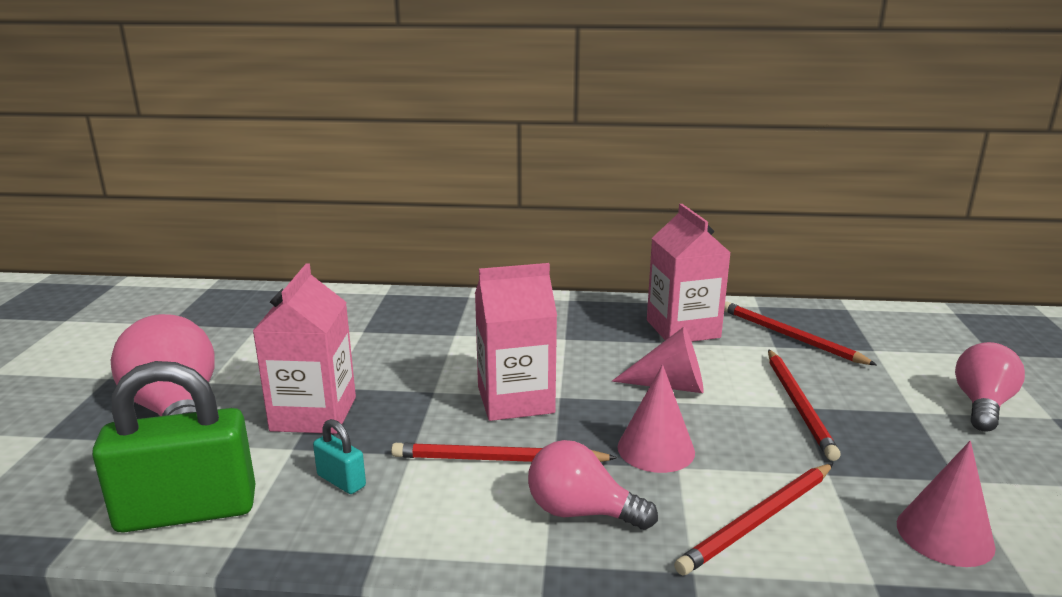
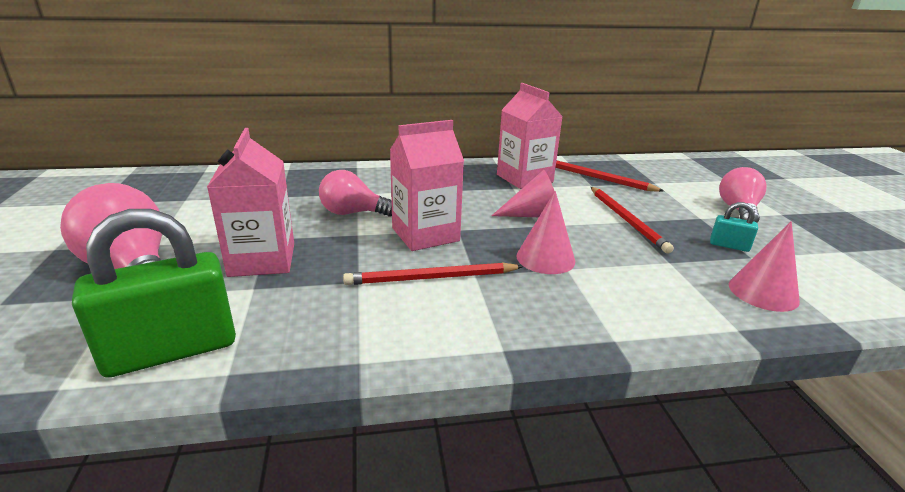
camera: 15 degrees left, 5 degrees up
turquoise padlock [313,419,366,494] -> turquoise padlock moved to [710,202,758,252]
pink light bulb [528,440,658,530] -> pink light bulb moved to [319,170,392,217]
red pencil [674,464,833,575] -> none

